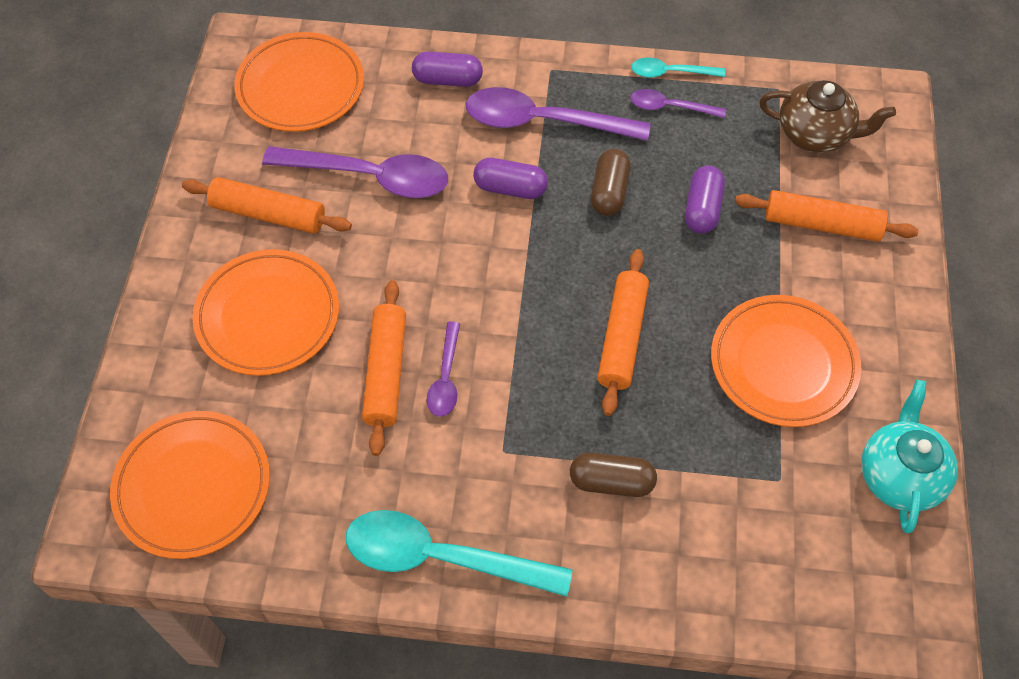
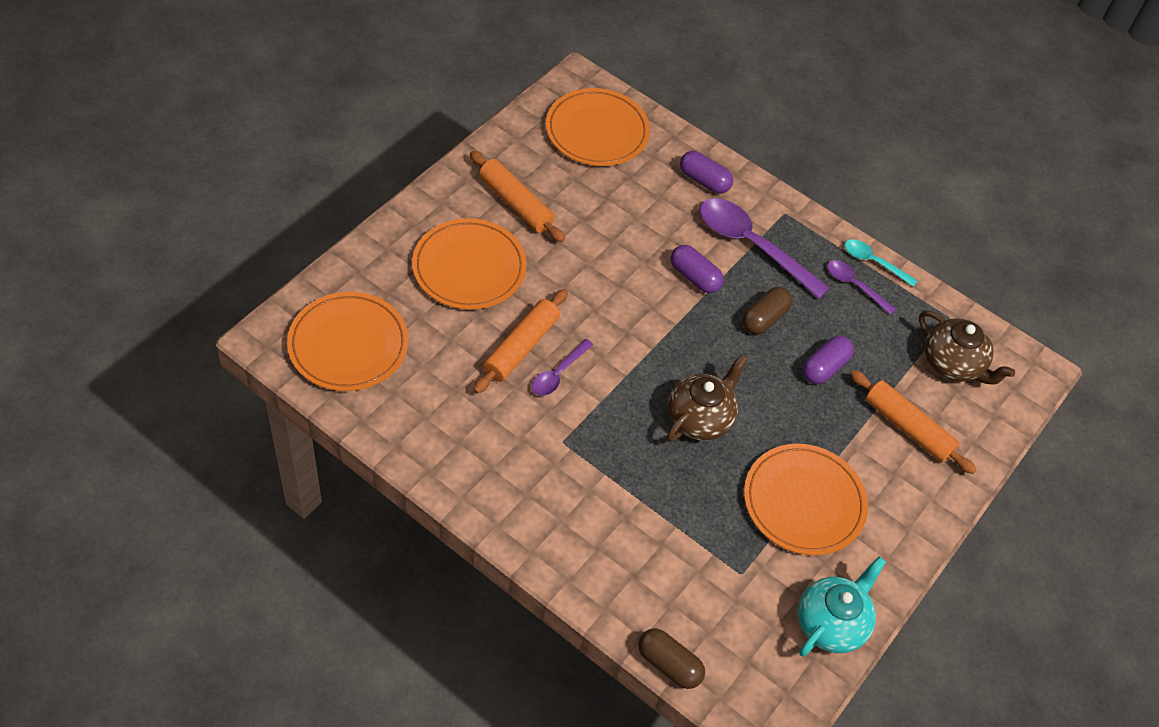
camera: 25 degrees right, 5 degrees down
purple spoon [262,146,448,198] -> none
turquoise spoon [346,510,573,597] -> none
brown capsule [570,453,657,497] -> brown capsule moved to [638,628,705,689]
orange rolling pin [597,249,649,416] -> brown teapot [667,354,748,442]

